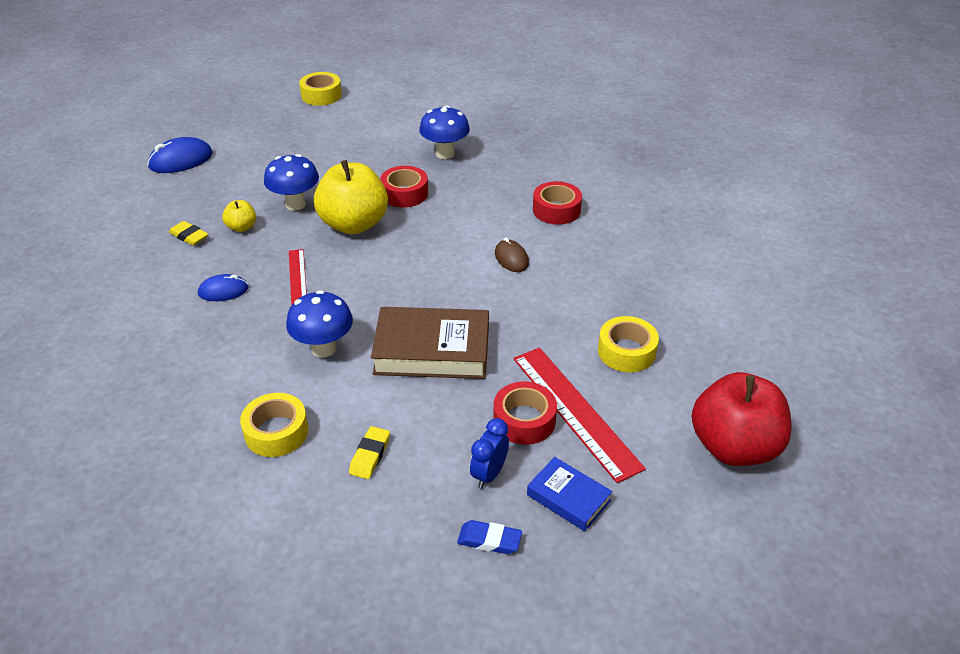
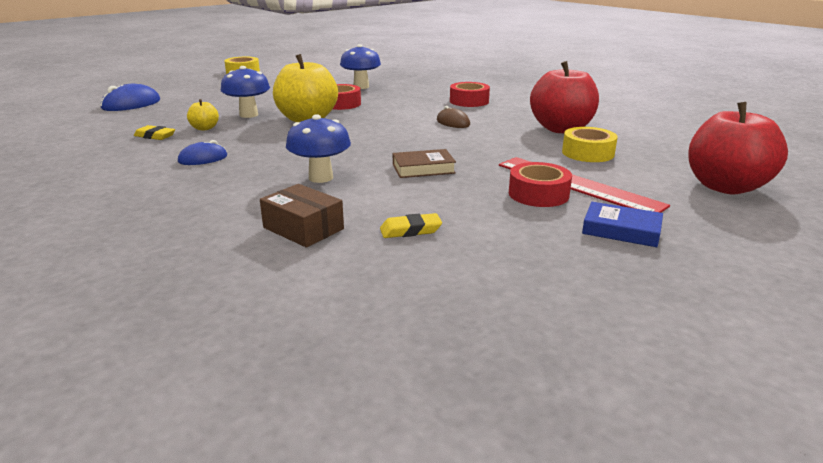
camera: 15 degrees left, 15 degrees down
yellow tape [240,393,309,457] -> brown box [260,184,344,247]
red ruler [289,249,307,305] -> none
yellow eraser [349,426,390,479] -> yellow eraser turned 75 degrees clockwise [380,213,442,238]
brown book [371,307,489,379] -> brown book [393,149,456,178], size x0.54
blue eraser [457,520,522,554] -> none
blue clock [470,418,509,489] -> none
none -> red apple [530,61,599,133]

